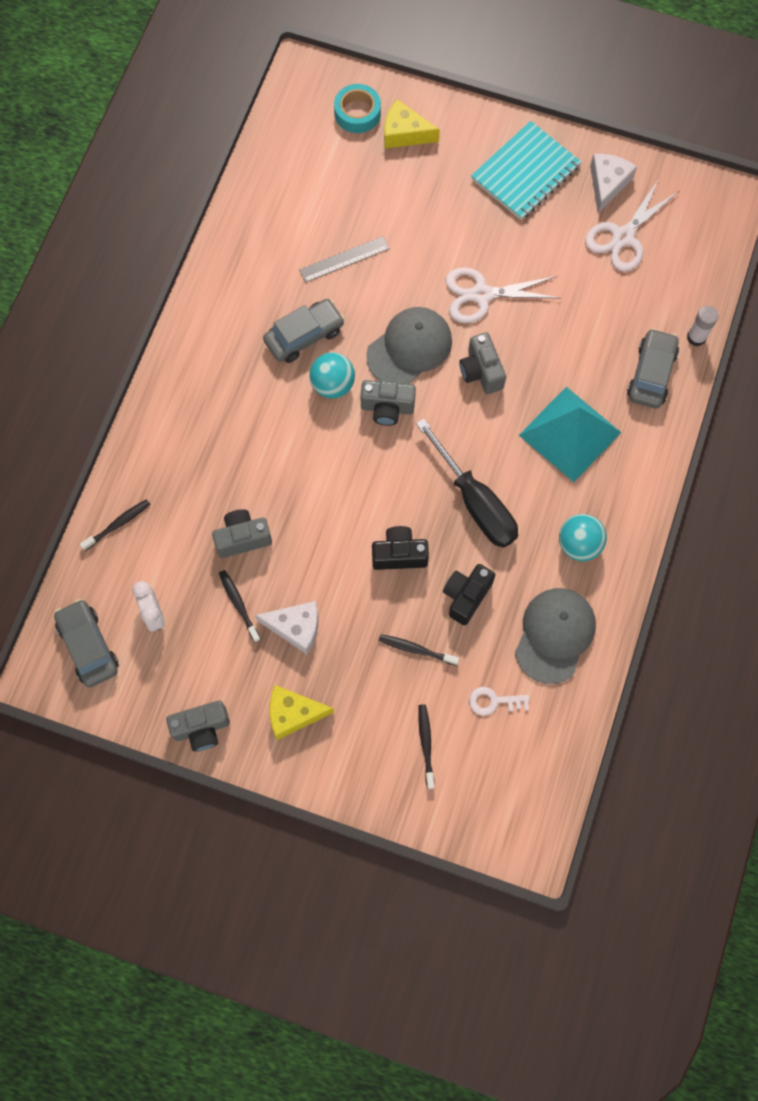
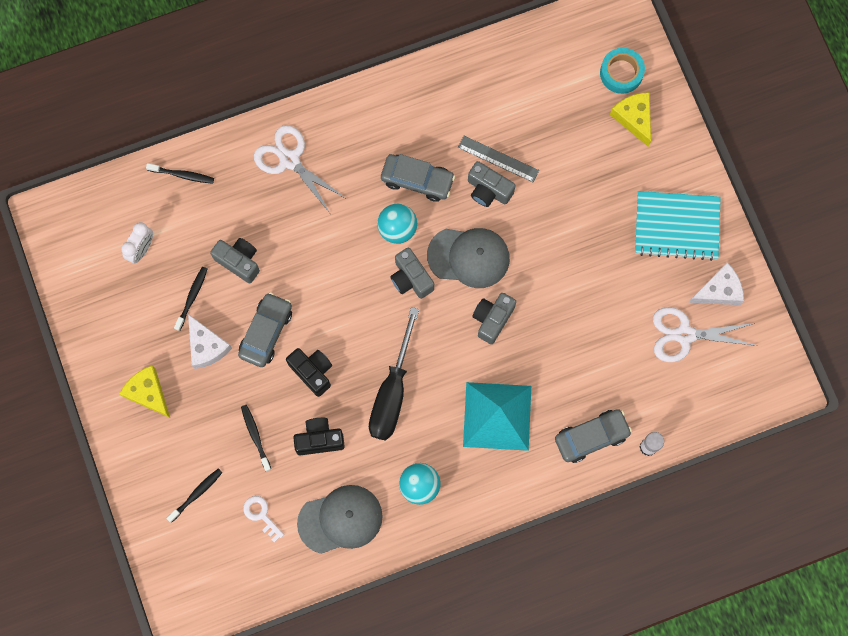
camera: 50 degrees right, 5 degrees up
grey car [54,599,119,687] -> grey car moved to [238,292,292,367]
grey camera [166,701,230,751] -> grey camera moved to [468,161,516,207]
white scissors [445,267,561,323] -> white scissors moved to [254,125,347,213]

